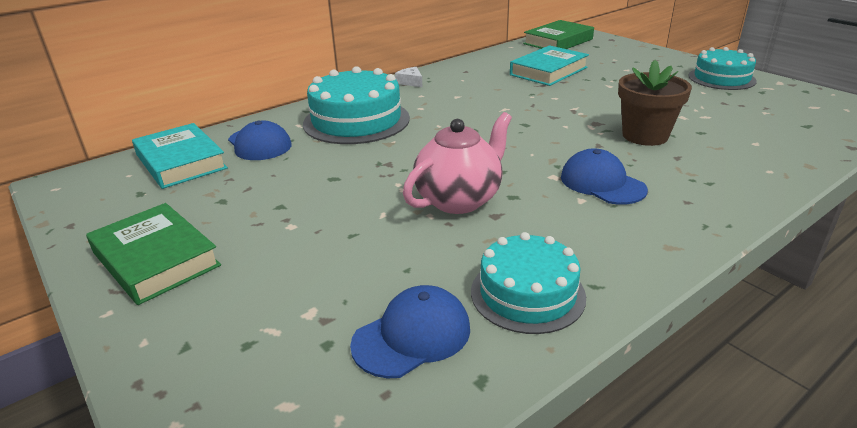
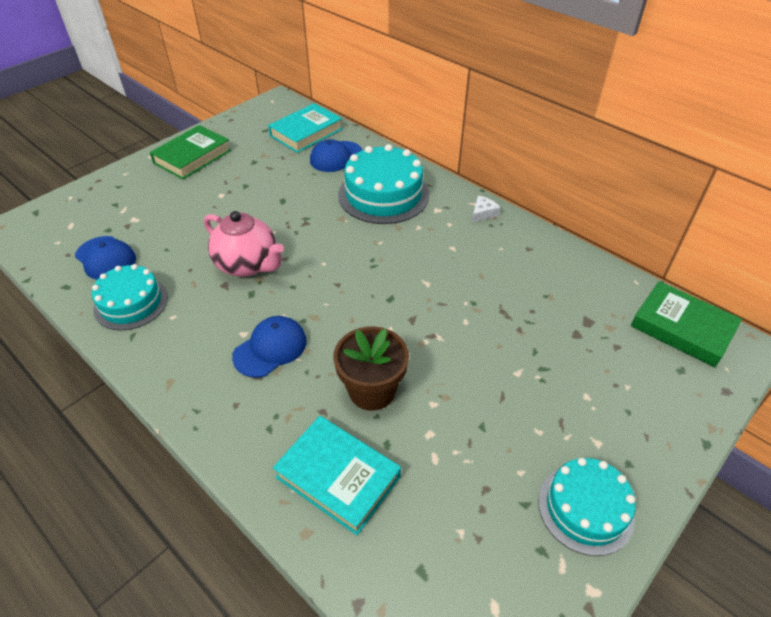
camera: 80 degrees right, 15 degrees up
turquoise book [510,45,589,86] -> turquoise book moved to [273,416,401,535]

